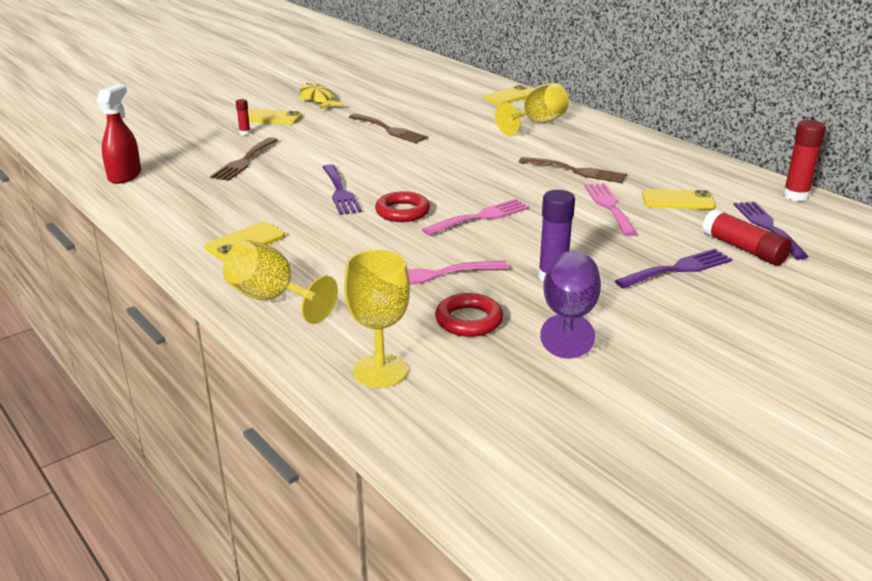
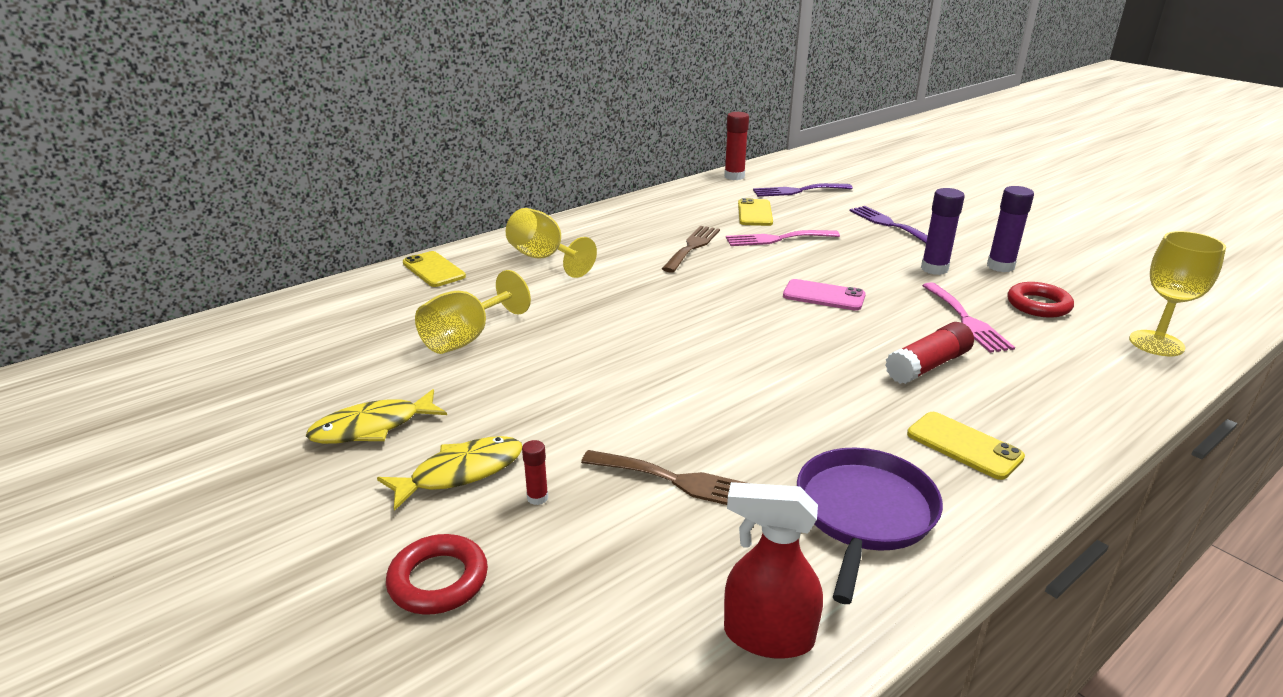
camera: 90 degrees left, 0 degrees up
yellow goblet [223,240,338,324] -> yellow goblet moved to [415,270,531,354]
yellow phone [248,109,302,125] -> yellow fish [377,436,523,511]
purple fork [322,164,362,215] -> none
brown fork [349,114,428,143] -> none
red ring [375,191,430,222] -> red ring moved to [386,534,488,615]
pink fork [422,199,530,236] -> pink phone [783,279,866,311]
purple goblet [540,251,601,359] -> purple glue stick [987,186,1034,272]
red glue stick [702,209,792,265] -> red glue stick moved to [885,322,974,384]
none -> purple pan [797,448,943,604]

